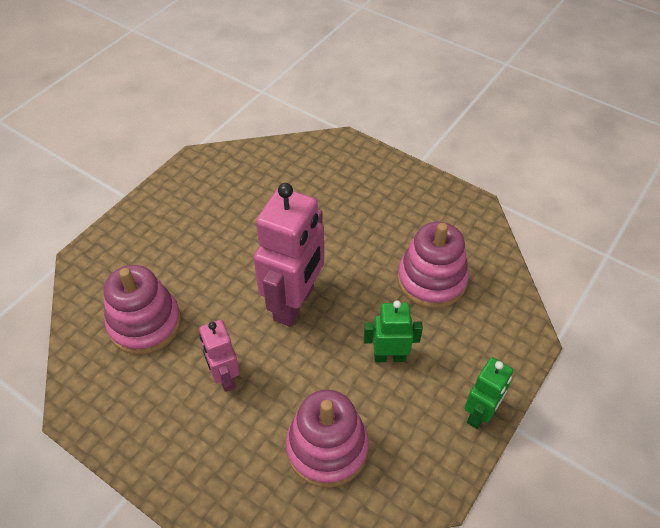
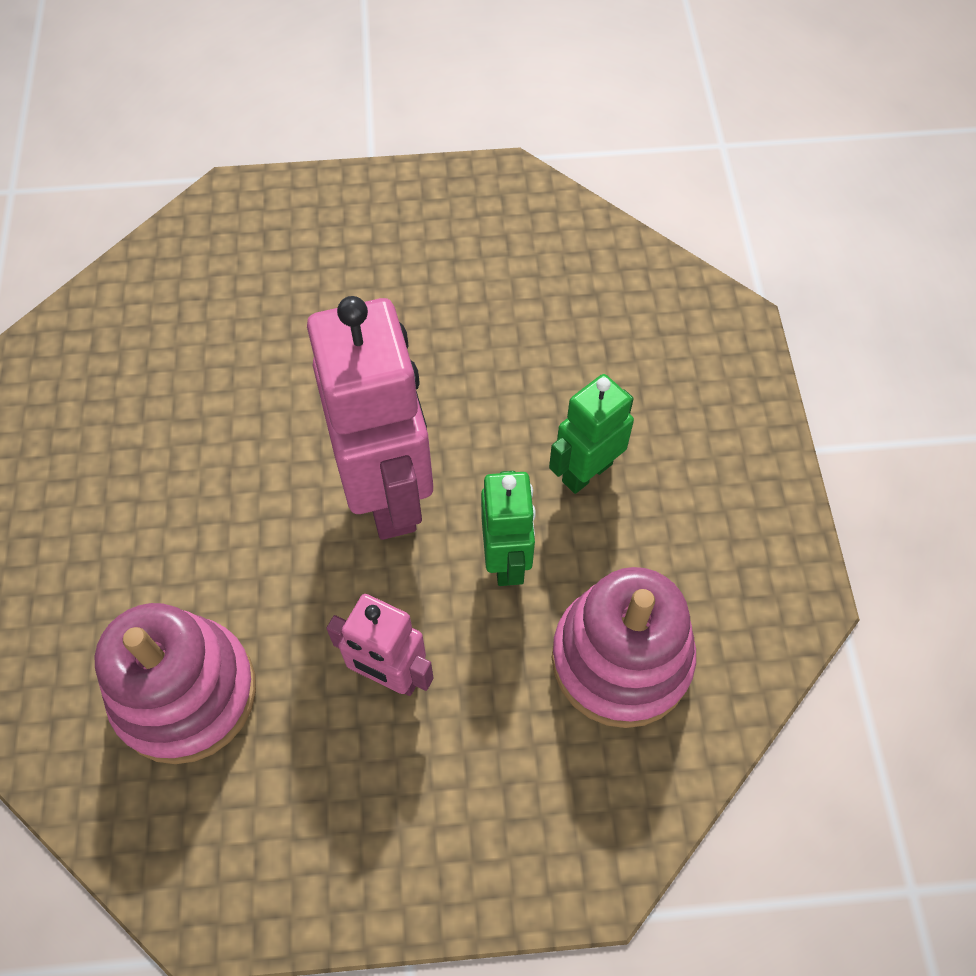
camera: 40 degrees left, 10 degrees up
pink stacking toy [397,222,469,309] -> none
green robot [465,357,513,429] -> green robot moved to [481,471,536,586]

